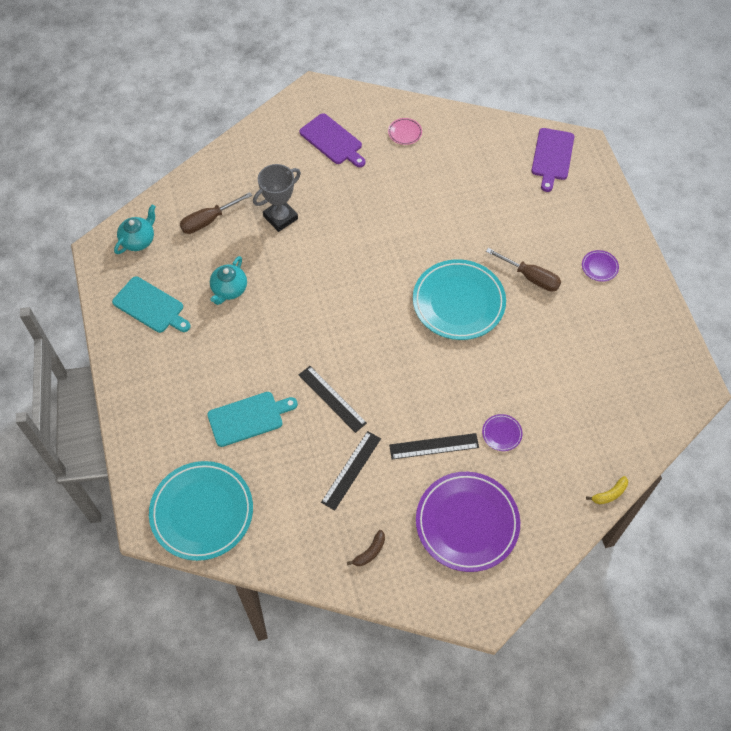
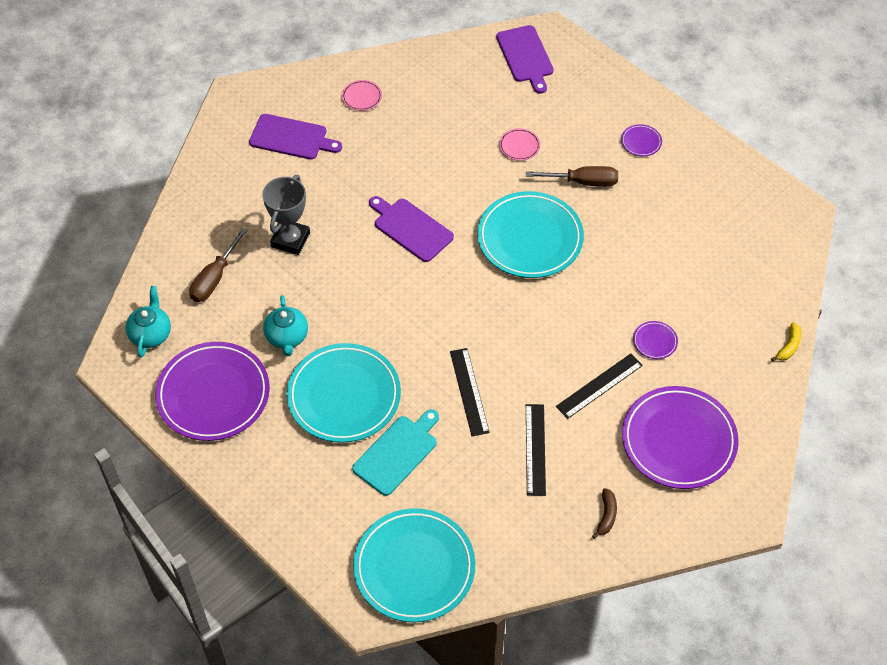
camera: 30 degrees left, 5 degrees down
turquoise cutting board [112,276,191,333] -> purple plate [155,342,270,441]
black ruler [299,366,367,433] -> black ruler turned 60 degrees clockwise [450,348,490,436]
none -> turquoise plate [287,343,401,443]
none -> purple cutting board [369,196,454,262]
none -> pink plate [499,128,540,161]

